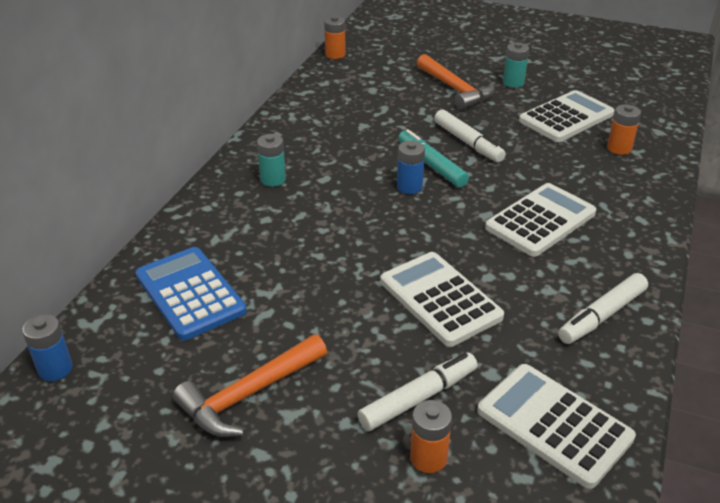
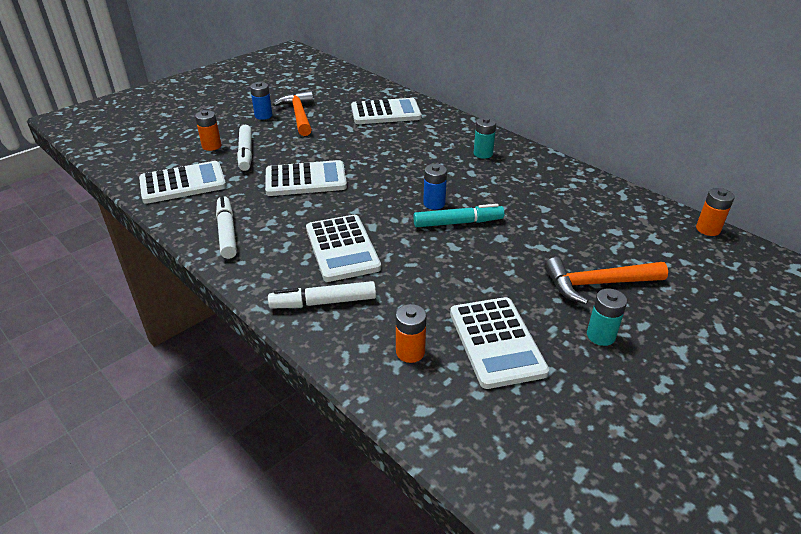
camera: 115 degrees right, 0 degrees up
blue battery [22,314,73,381] -> blue battery moved to [250,82,272,120]
blue calculator [135,247,247,340] -> white calculator [351,98,421,124]
white marker [434,109,506,162] -> white marker moved to [268,281,376,309]

